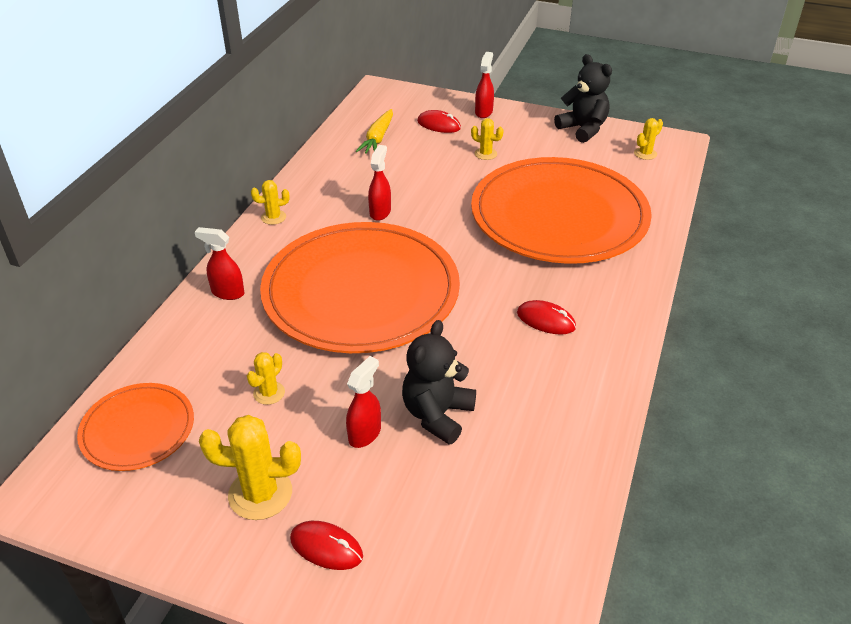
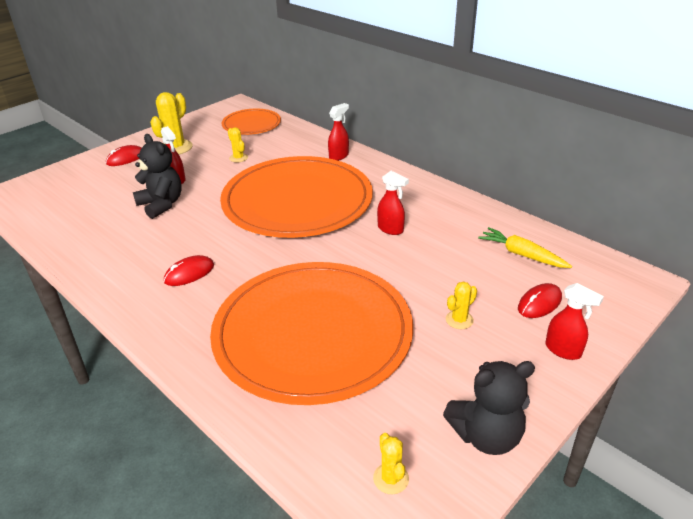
camera: 115 degrees right, 5 degrees down
yellow cactus [251,180,290,225] -> none

